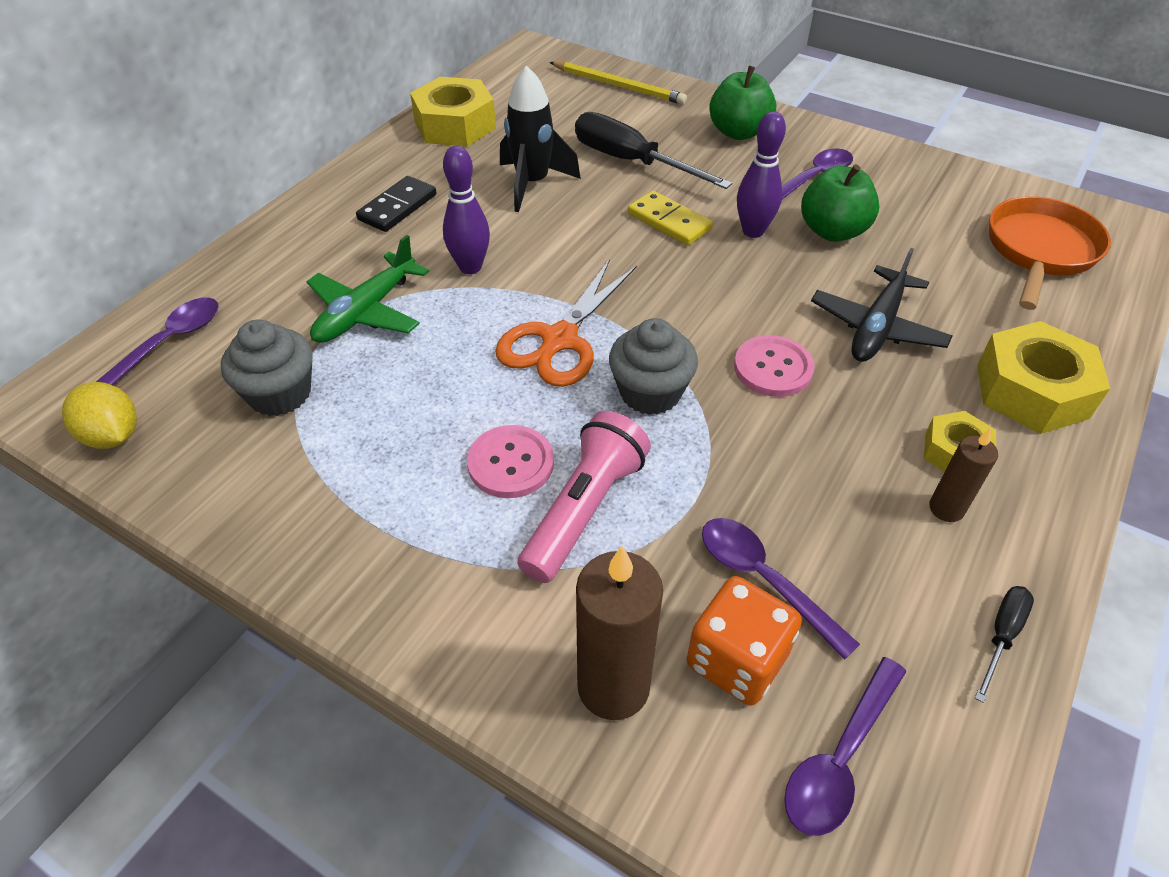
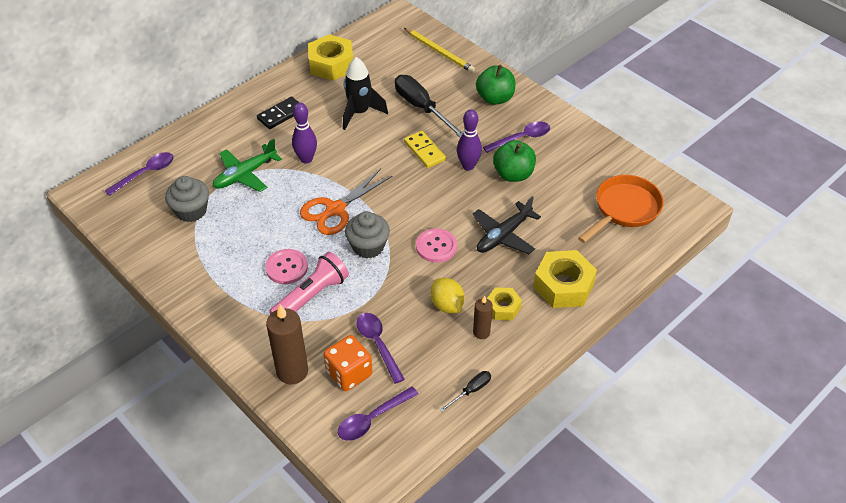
camera: 15 degrees right, 0 degrees up
yellow lemon [62,382,137,449] -> yellow lemon moved to [431,278,465,313]

